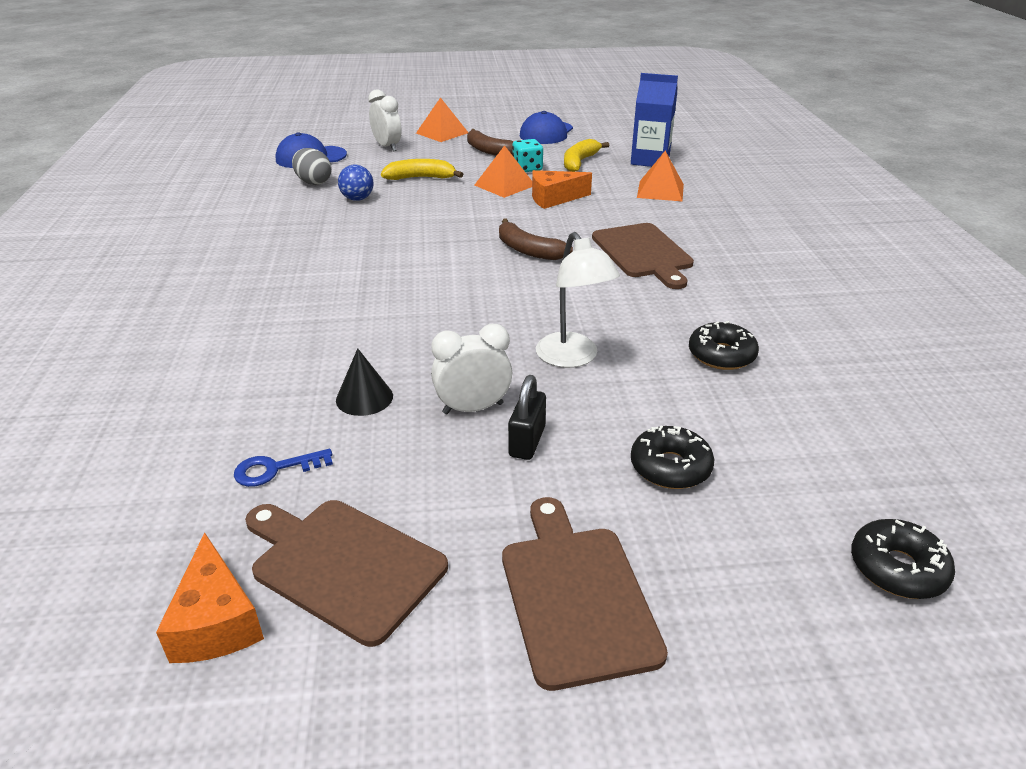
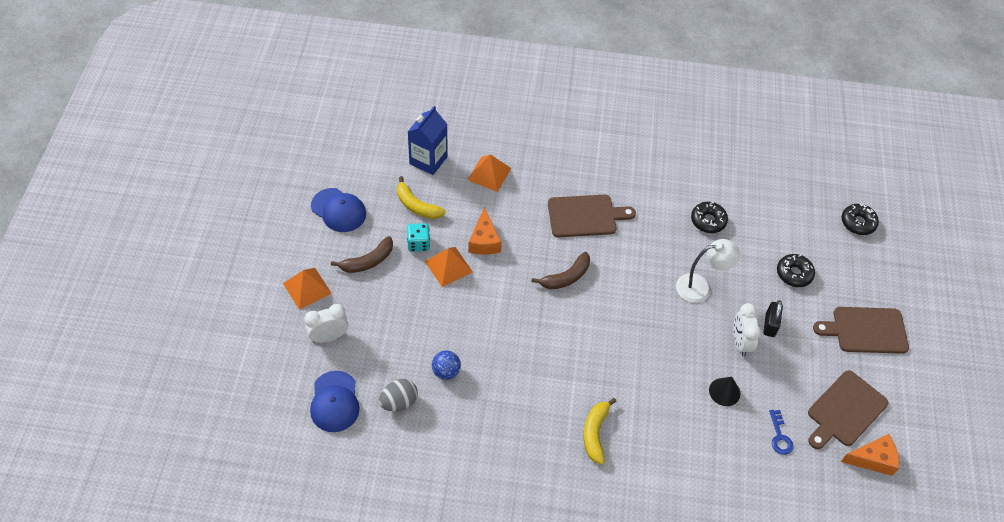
camera: 80 degrees left, 20 degrees up
yellow banana [381,159,463,180] -> yellow banana moved to [584,398,617,465]
black padlock [508,375,546,460] -> black padlock turned 75 degrees clockwise [763,300,783,337]

